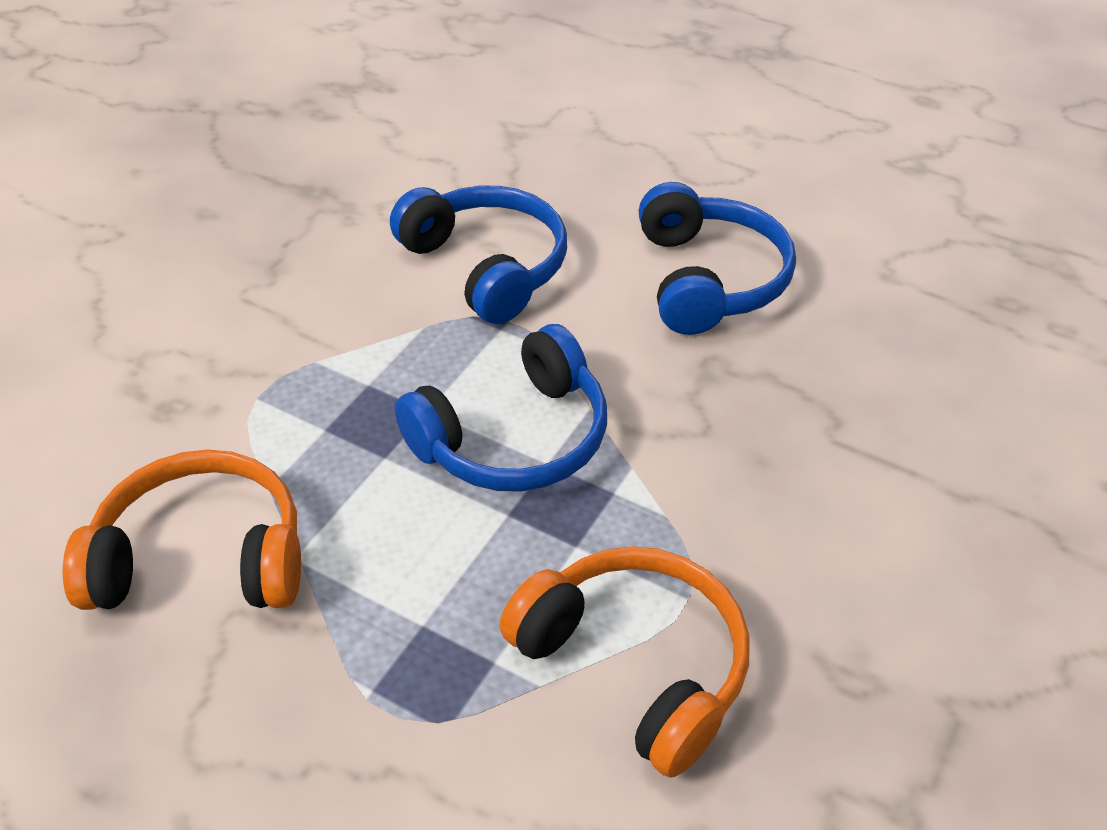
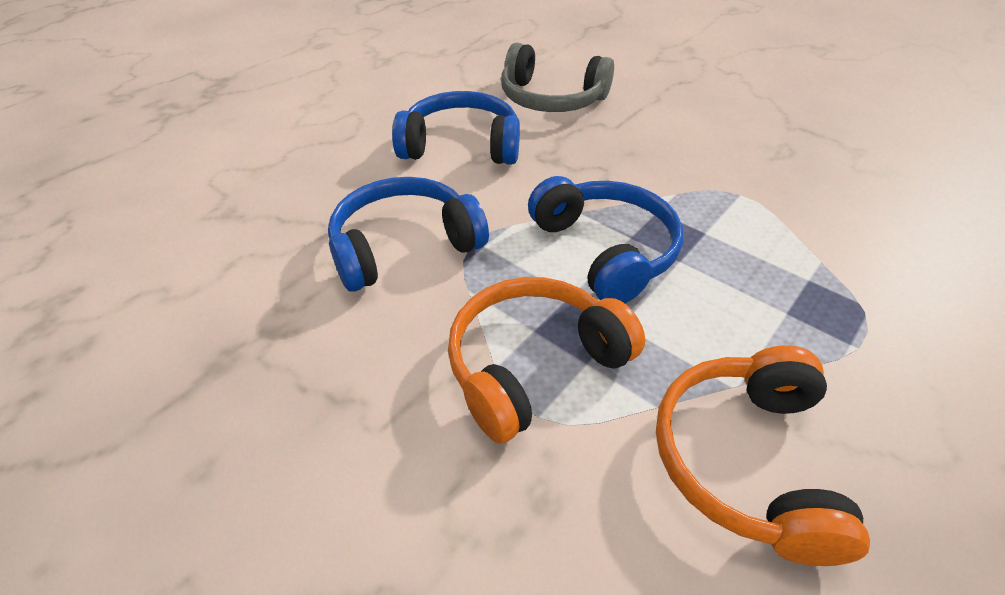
camera: 80 degrees left, 0 degrees up
orange headphones [499,546,749,778] -> orange headphones moved to [448,277,645,443]
none -> grey headphones [501,43,614,112]

